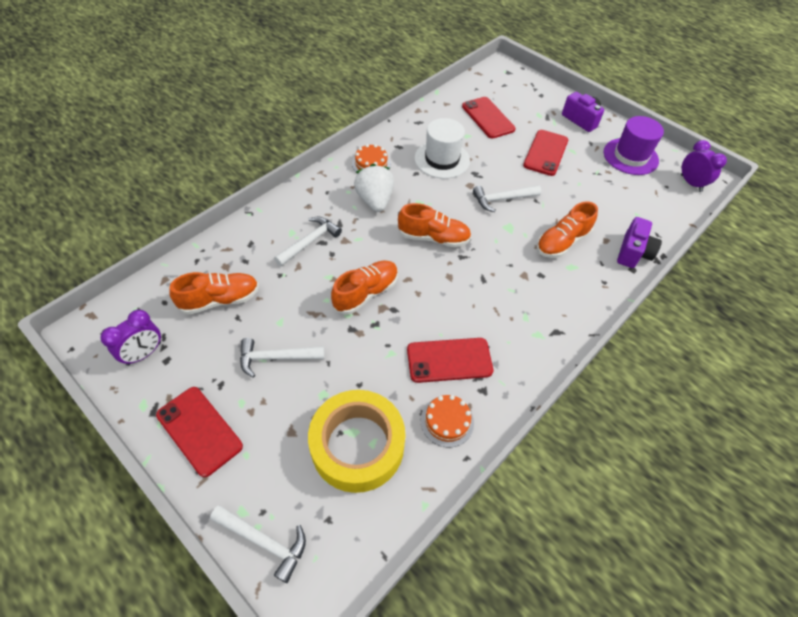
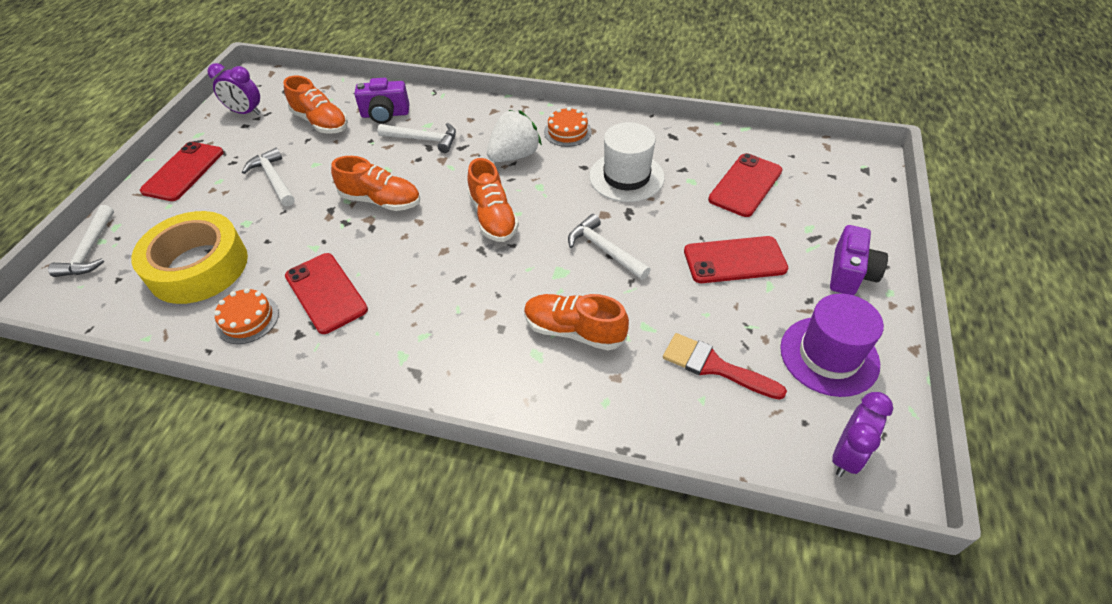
camera: 65 degrees right, 5 degrees down
purple camera [617,217,662,268] -> purple camera moved to [354,78,410,124]
none -> red brush [663,333,787,400]

